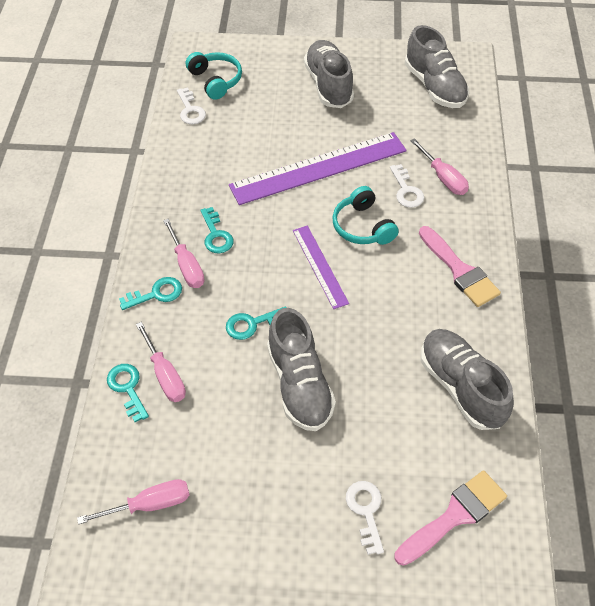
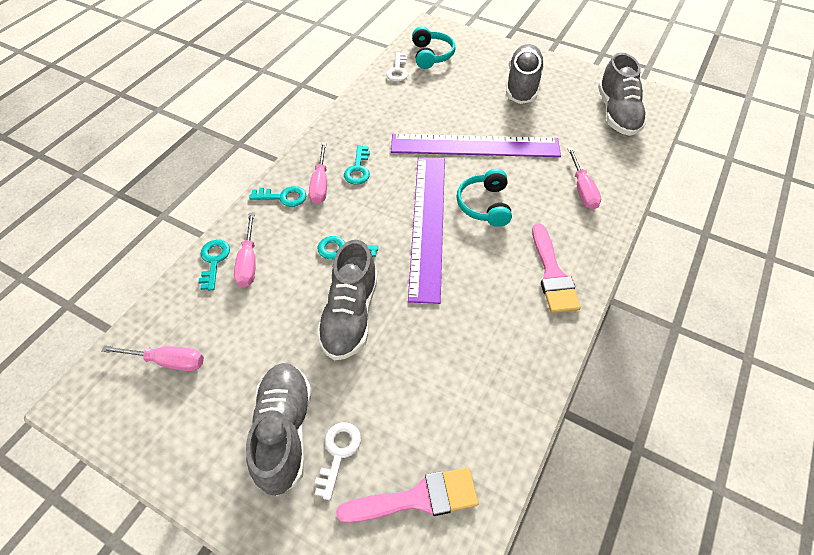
camera: 25 degrees right, 0 degrees up
purple ruler [293,226,349,309] -> purple ruler [408,157,445,304], size x1.88
white key [390,164,424,208] -> none
grey shoe [421,329,514,430] -> grey shoe moved to [246,363,311,496]

